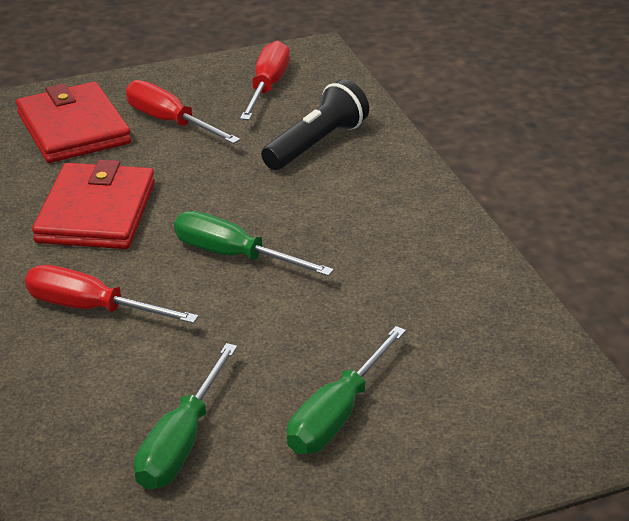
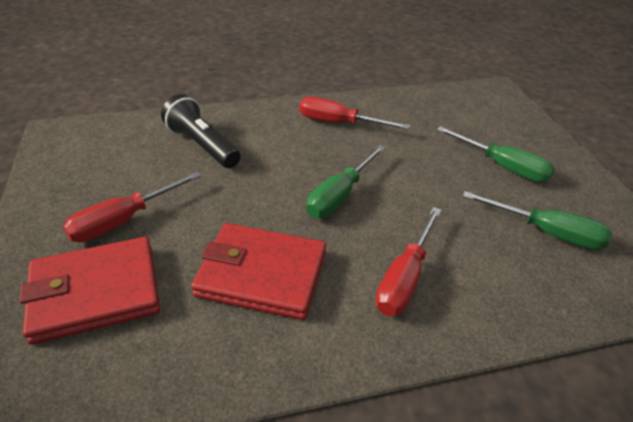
camera: 85 degrees left, 5 degrees up
red screwdriver [240,40,290,120] -> red screwdriver moved to [299,97,410,130]

